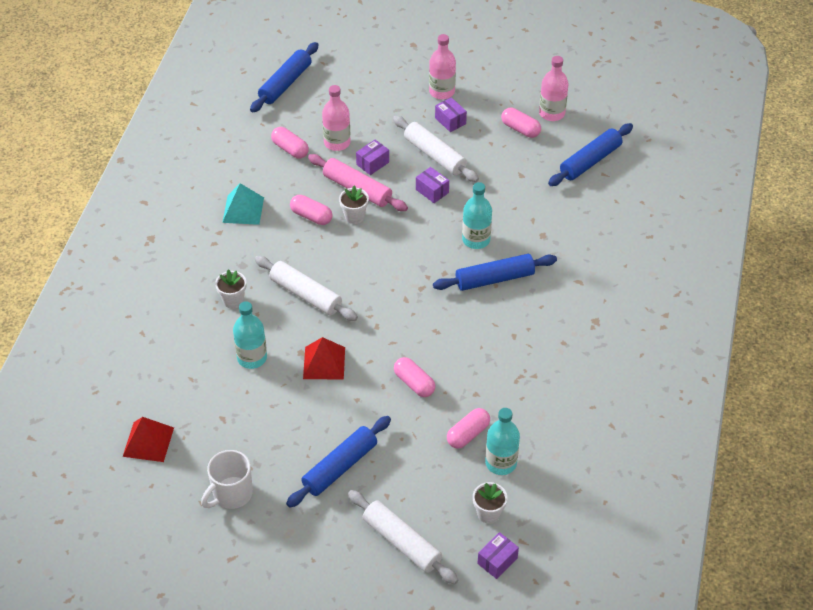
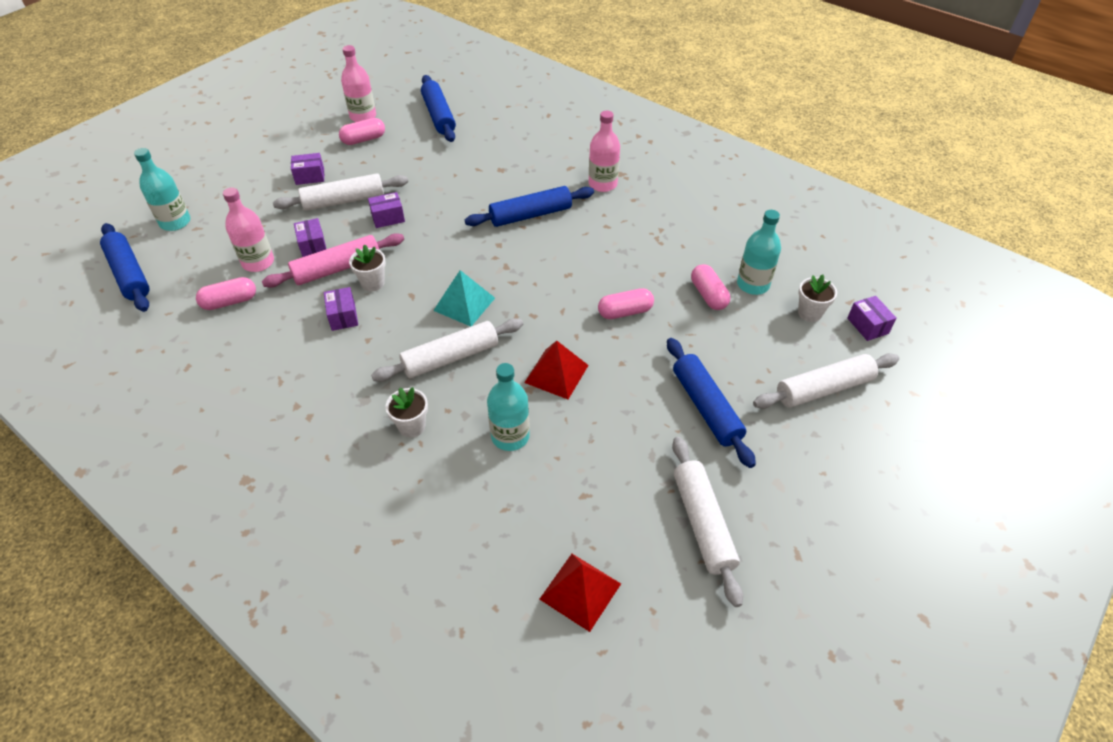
camera: 65 degrees left, 0 degrees up
white mug [201,450,253,509] -> white rolling pin [672,437,743,607]
turquoise pyramid [222,183,264,225] -> turquoise pyramid moved to [433,270,495,326]
pink capsule [290,195,333,225] -> purple box [324,287,358,331]
pink bottle [429,34,456,99] -> pink bottle moved to [589,111,620,192]
blue rolling pin [433,254,557,291] -> blue rolling pin turned 60 degrees clockwise [465,186,594,227]
turquoise bottle [462,182,492,249] -> turquoise bottle moved to [134,148,190,231]

